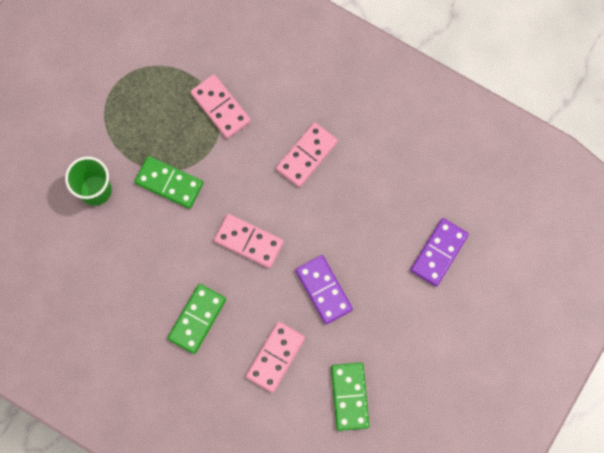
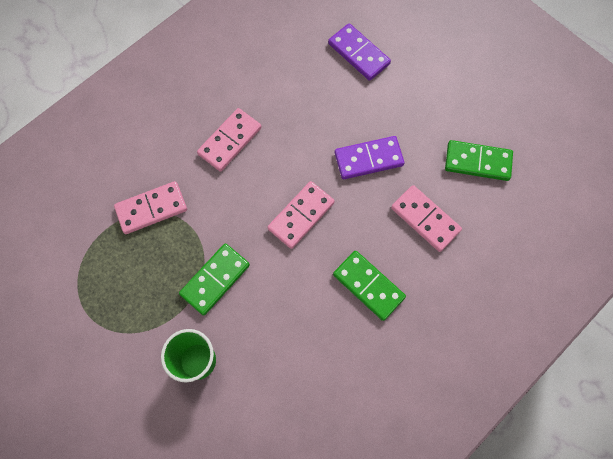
camera: 75 degrees left, 5 degrees down
pink domino [276,122,338,187] -> pink domino turned 75 degrees clockwise [197,108,262,172]

